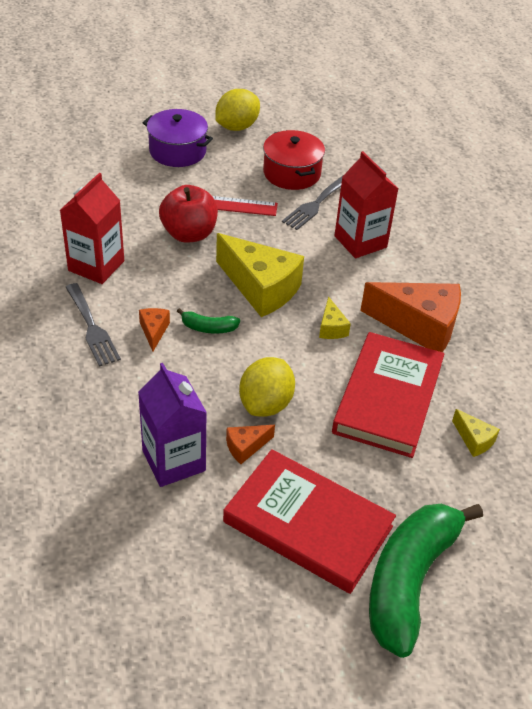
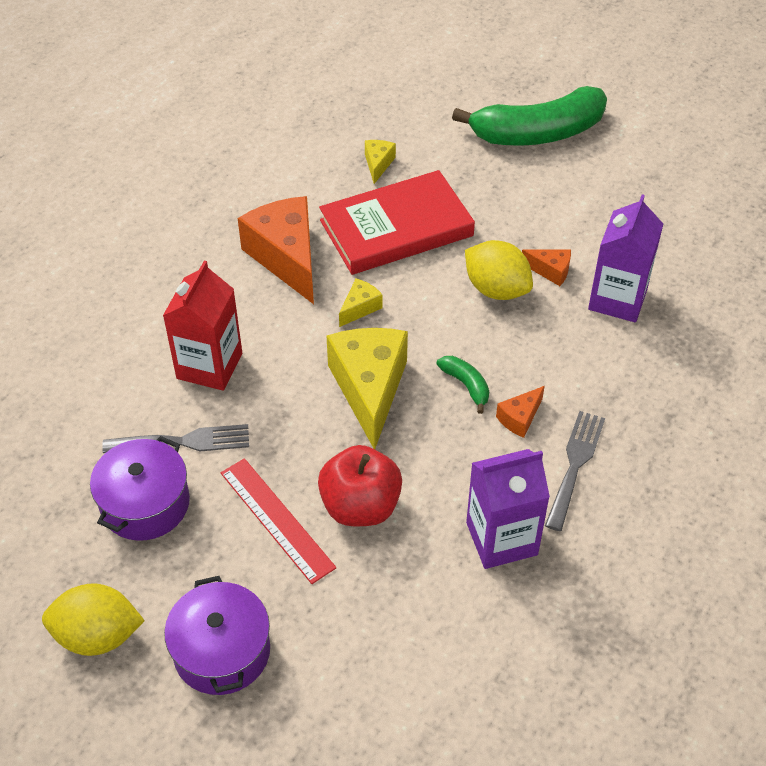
camera: 130 degrees left, 5 degrees up
red carton [60,173,124,284] -> purple carton [466,449,550,569]
red book [223,449,396,594] -> none
yellow lemon [239,357,295,417] -> yellow lemon turned 60 degrees clockwise [465,240,533,300]
red pot [263,130,325,190] -> purple pot [90,436,190,541]

